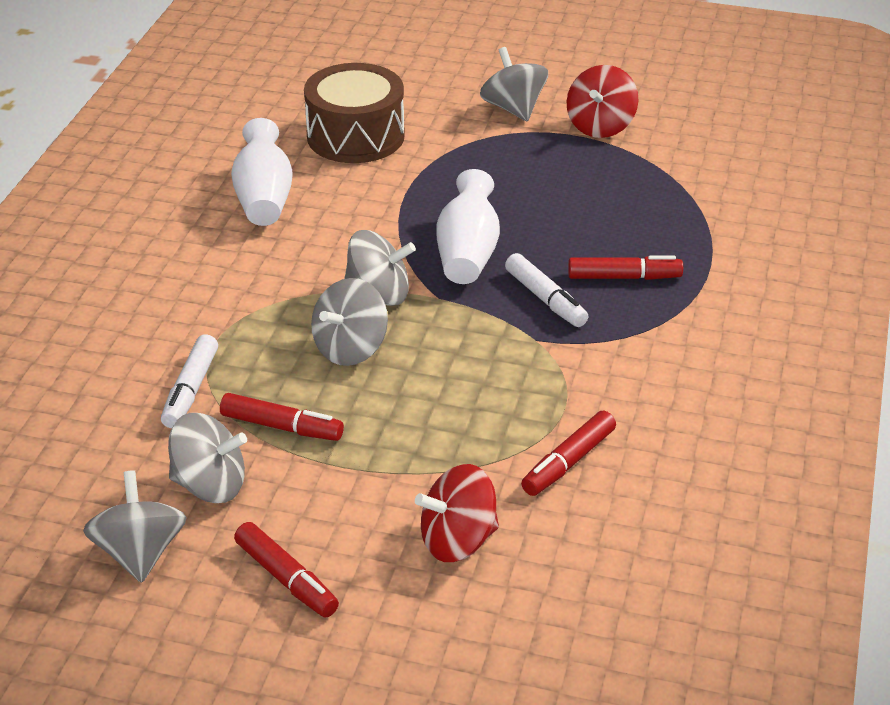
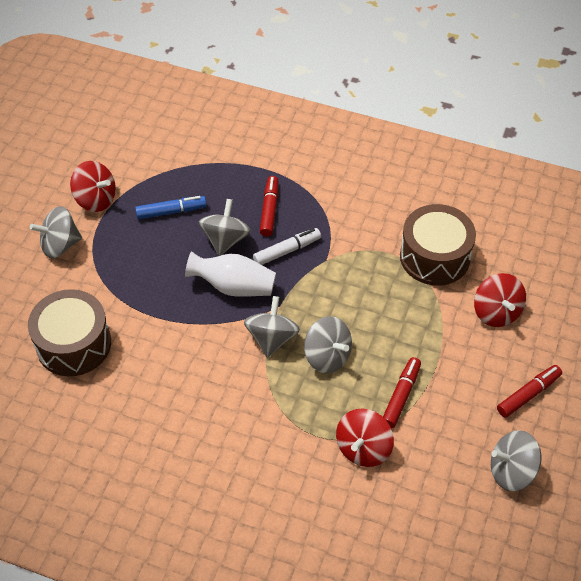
camera: 85 degrees left, 15 degrees up
white marker [161,334,218,428] -> red spinning top [336,409,394,467]
grey spinning top [168,413,247,503] -> grey spinning top moved to [199,199,251,256]
white vase [231,118,293,226] -> none
red marker [521,411,616,496] -> brown drum [400,204,476,285]
none -> blue marker [135,196,207,219]

